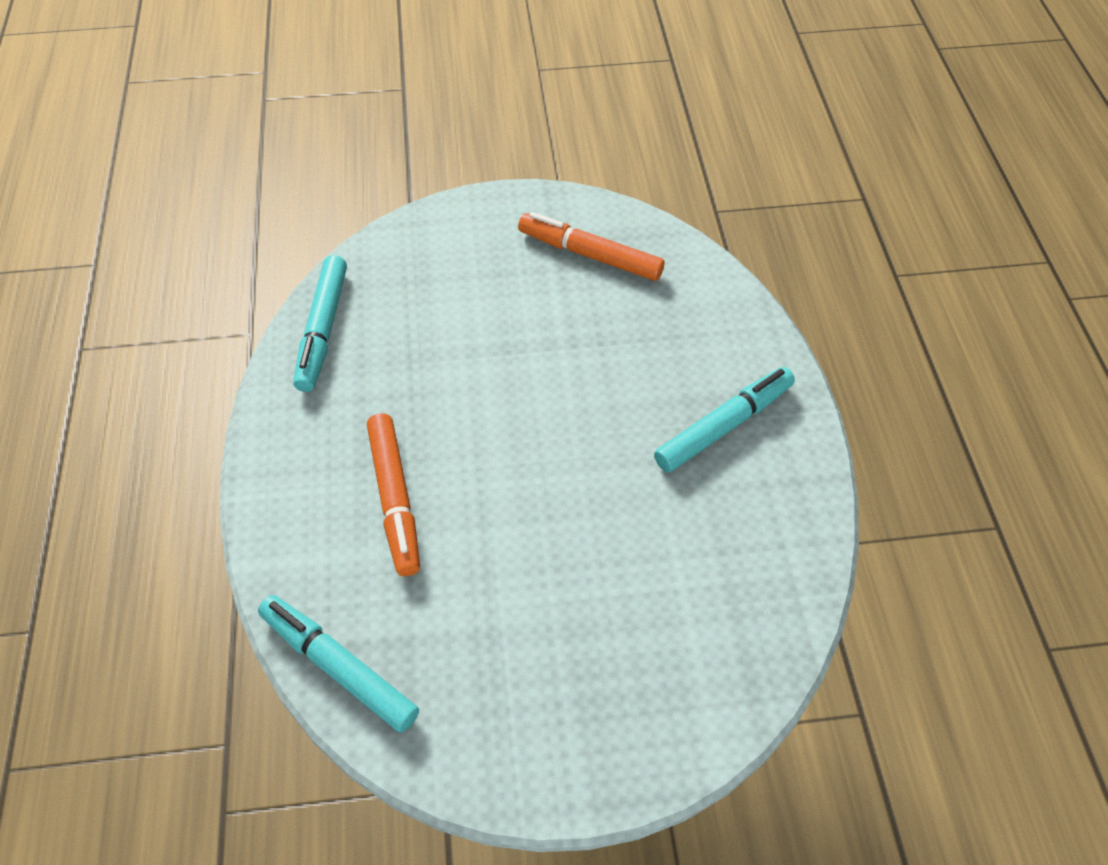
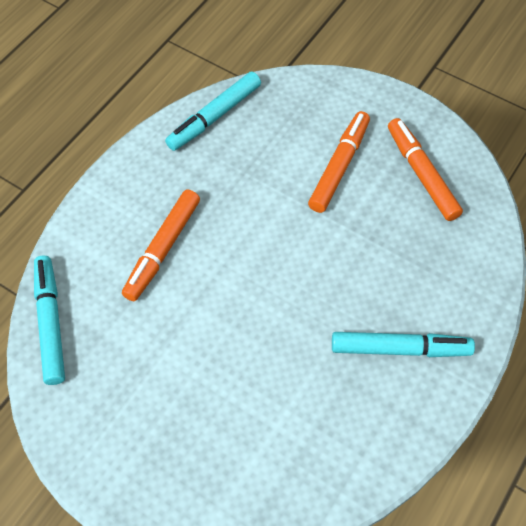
camera: 40 degrees right, 5 degrees up
none -> orange marker [308,111,370,213]

